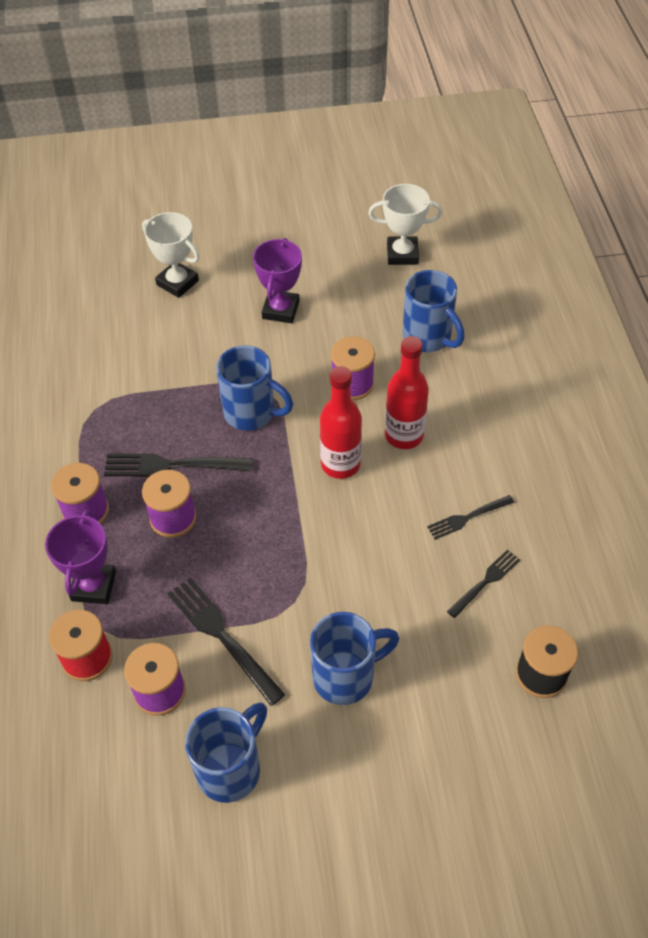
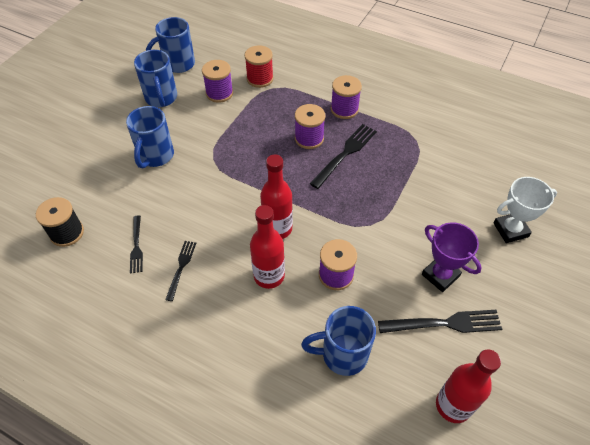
camera: 125 degrees right, 0 degrees up
purple trophy [45,509,116,604] -> none
black fork [167,577,286,706] -> black fork moved to [378,310,502,333]
blue mug [216,345,293,430] -> blue mug moved to [146,17,195,73]
white trophy [368,184,442,265] -> red bottle [436,349,501,423]

